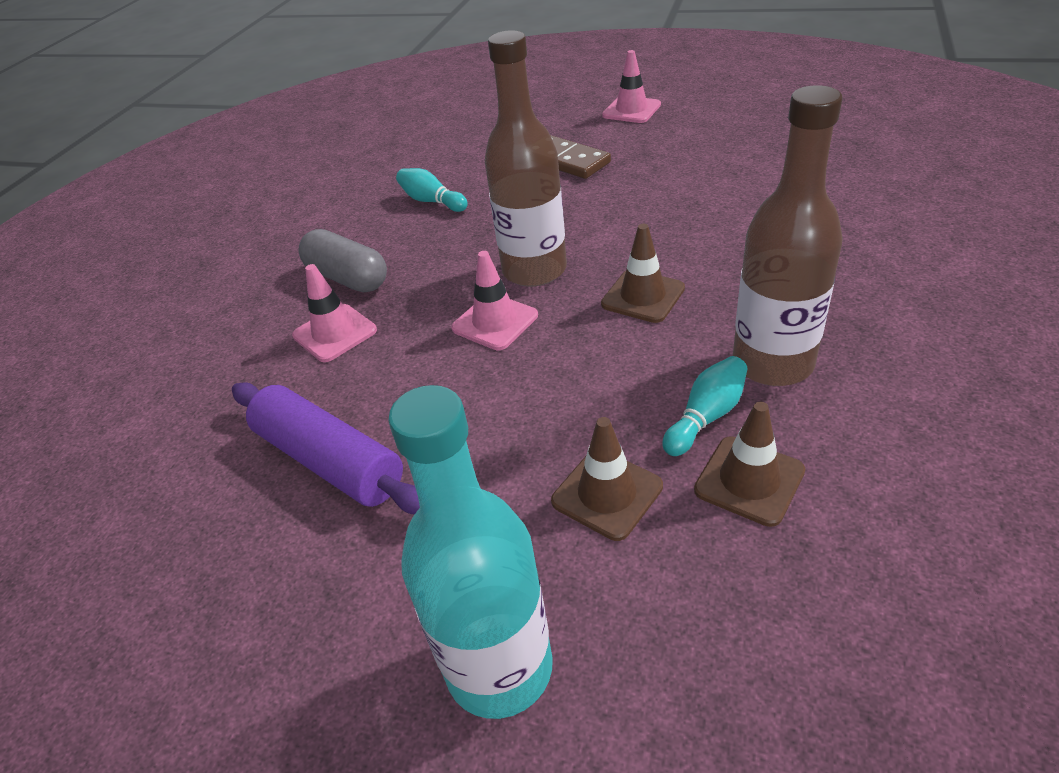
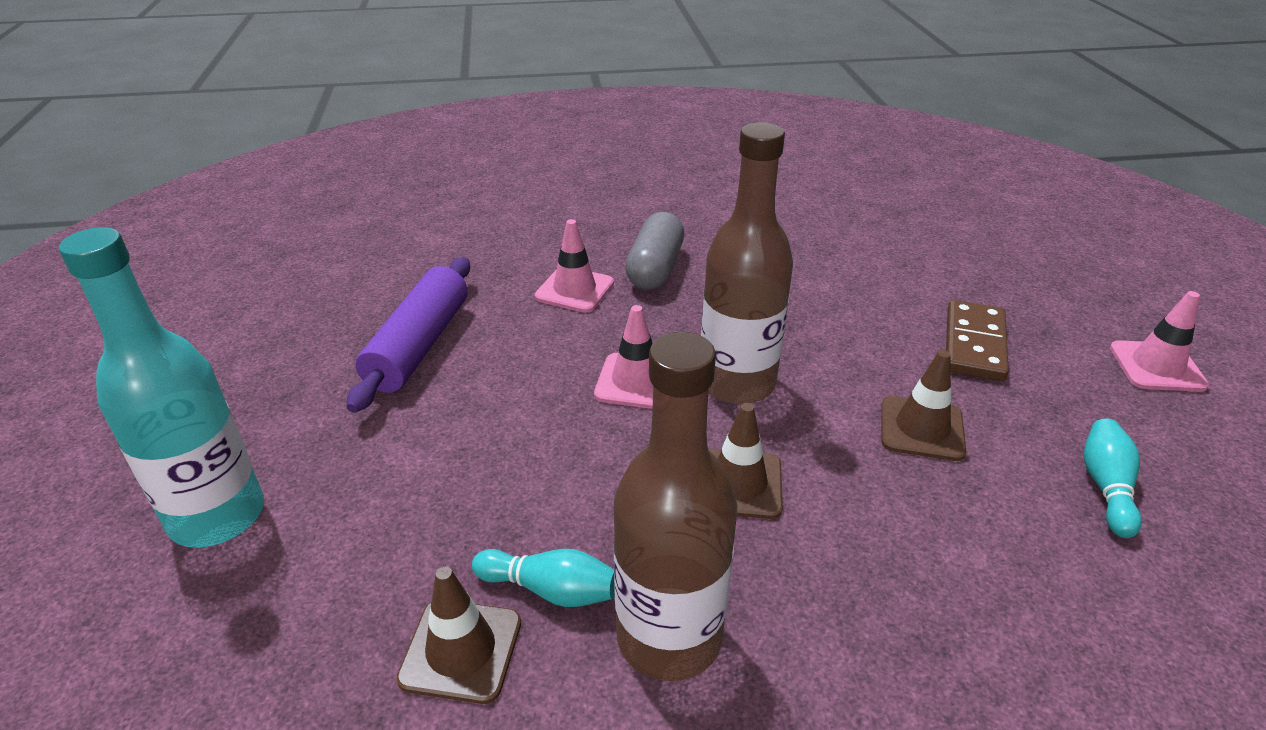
camera: 60 degrees right, 5 degrees down
turquoise bowling pin [396,168,468,212] -> turquoise bowling pin moved to [1084,419,1142,538]
brown traffic cone [551,417,663,541] -> brown traffic cone moved to [881,350,967,461]

